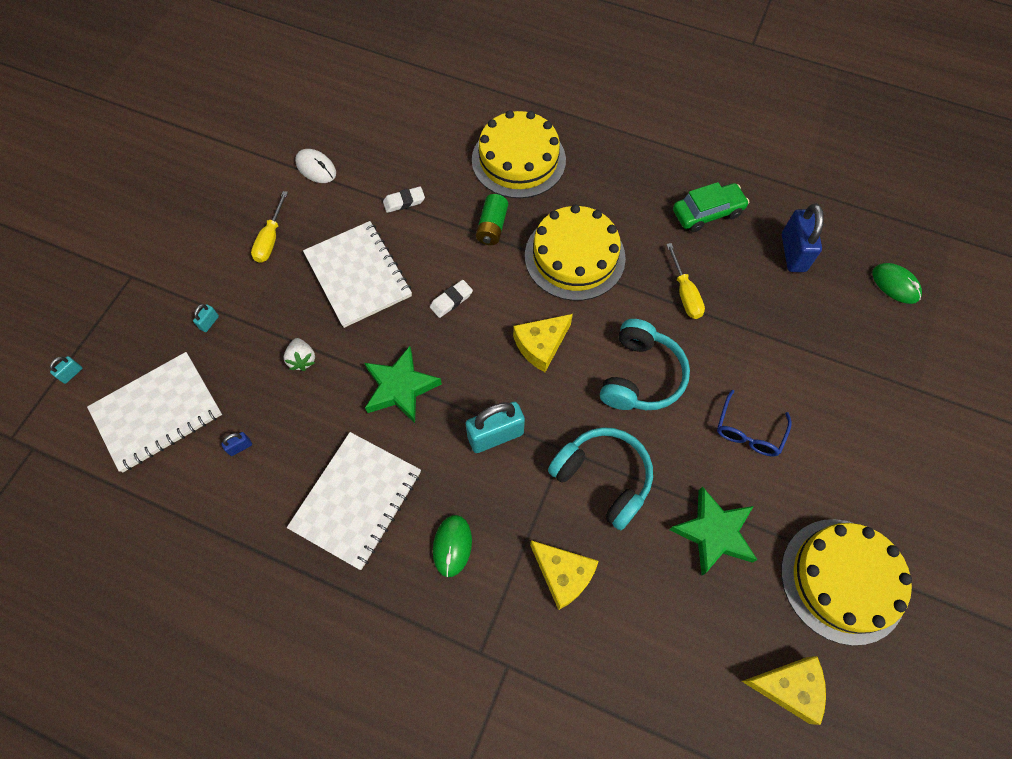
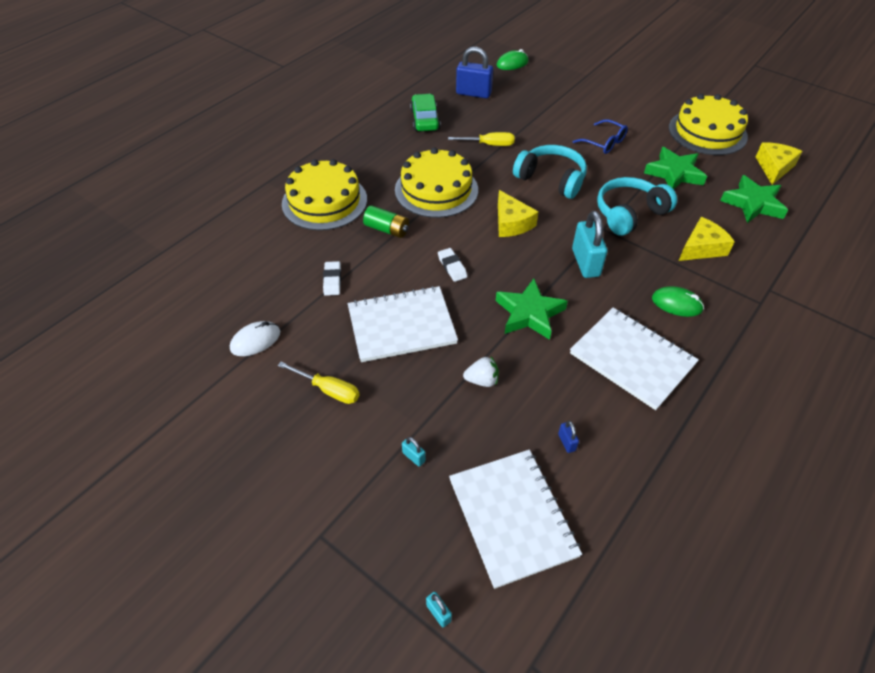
camera: 75 degrees left, 15 degrees down
none -> green star [720,175,788,223]

